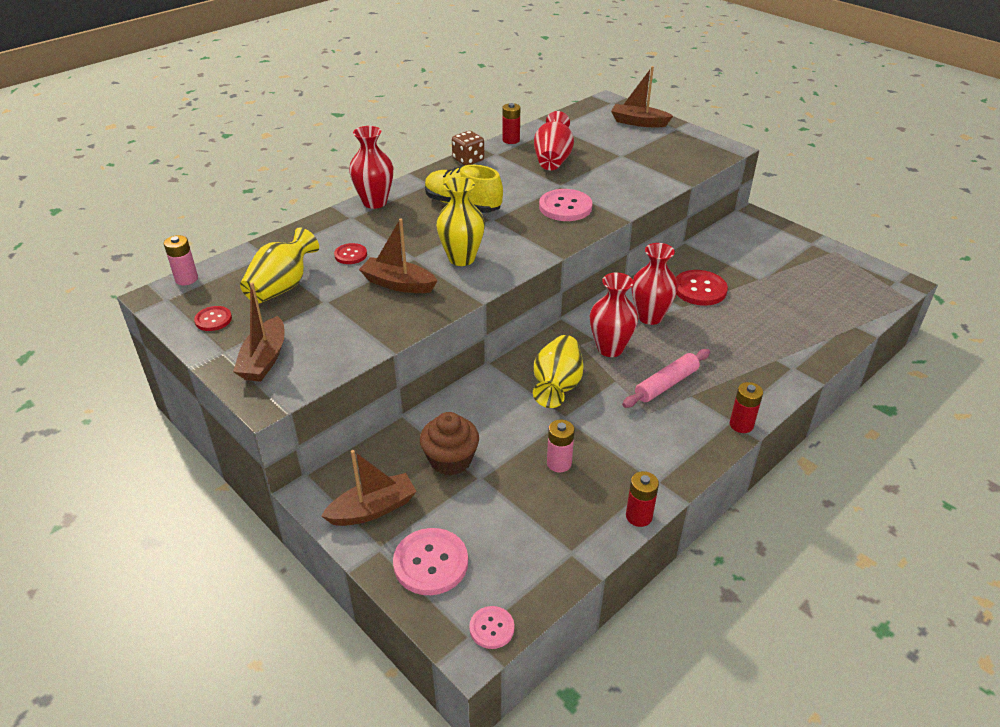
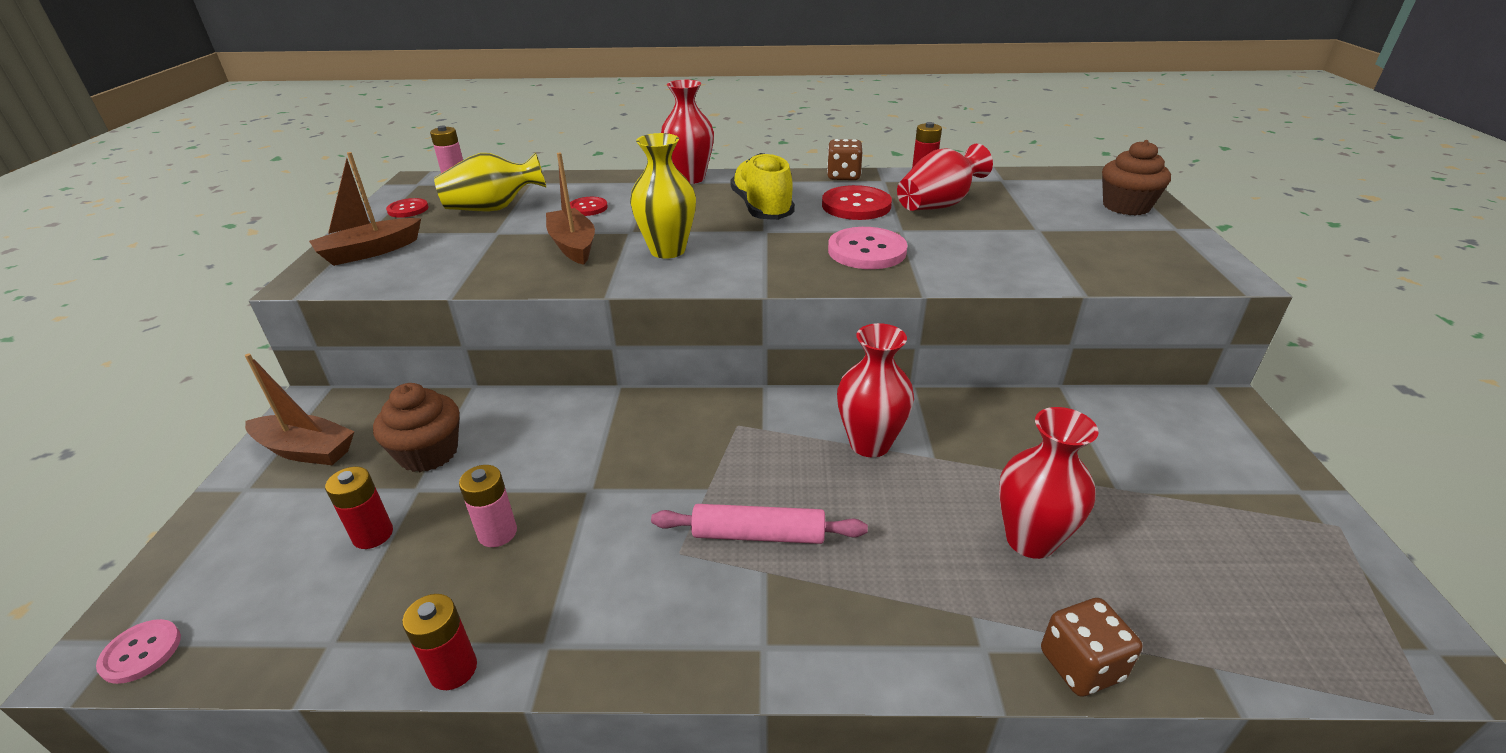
camera: 45 degrees right, 5 degrees down
pink button [393,528,468,595] -> none
yellow vase [533,335,584,408] -> none
red vase [590,273,638,357] -> red vase moved to [999,407,1099,559]
brown boat [611,66,673,127] -> brown cupcake [1102,140,1171,216]
red button [676,270,728,306] -> red button moved to [822,185,892,220]
red battery [730,382,763,433] -> red battery moved to [325,467,393,549]
none -> brown dice [1041,598,1143,697]

